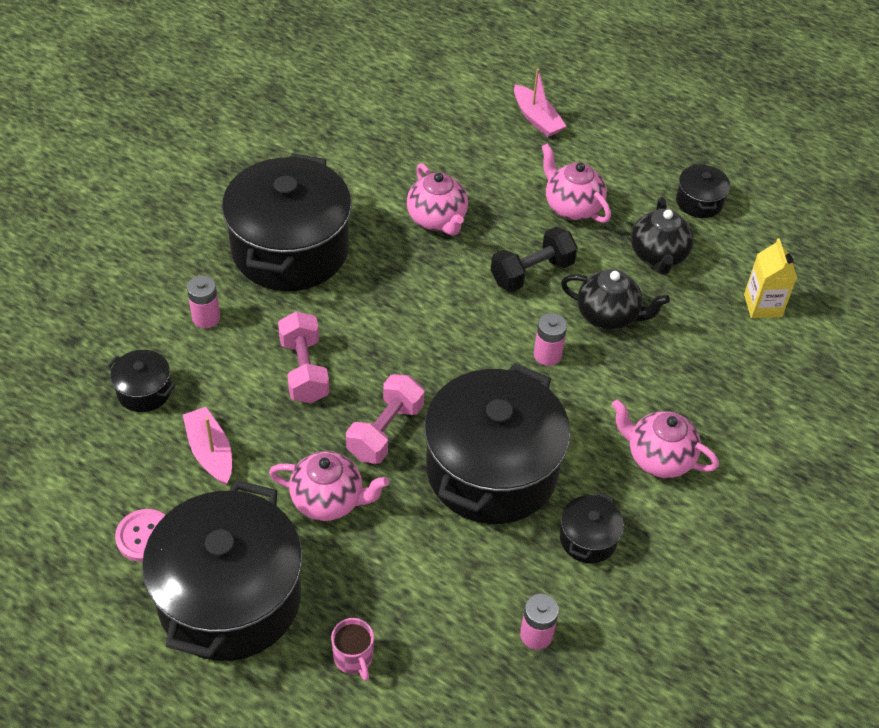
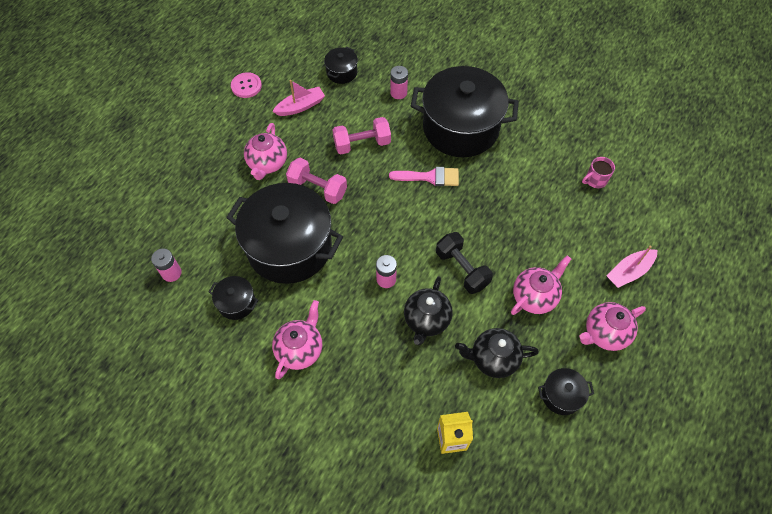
camera: 90 degrees right, 10 degrees up
black pot [142,480,302,661] -> none
pink mug [331,618,374,681] -> pink mug moved to [582,157,615,188]
pink teapot [407,163,468,236] -> pink teapot moved to [580,302,646,351]
none -> pink brush [389,167,459,186]

